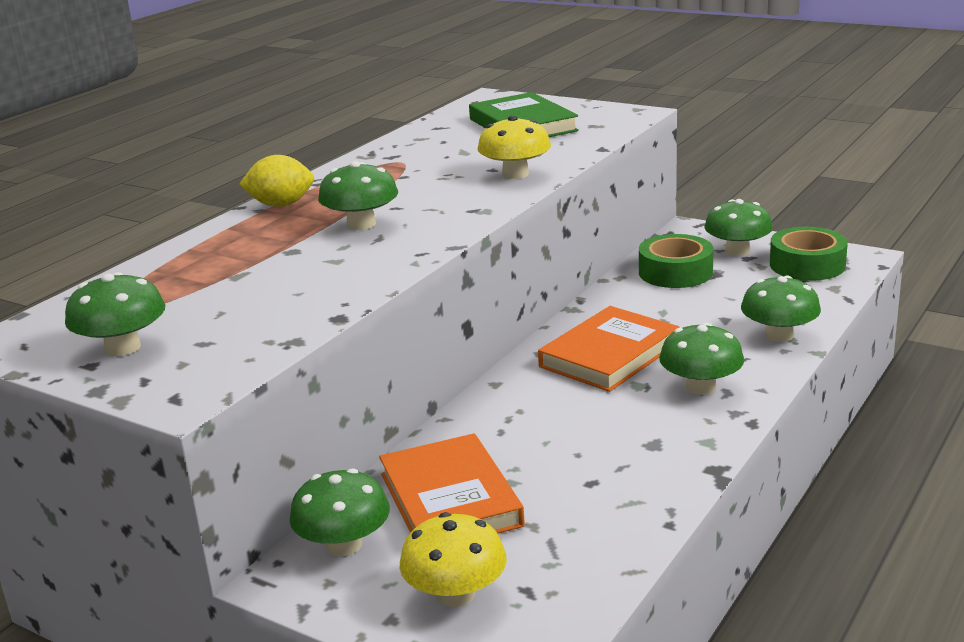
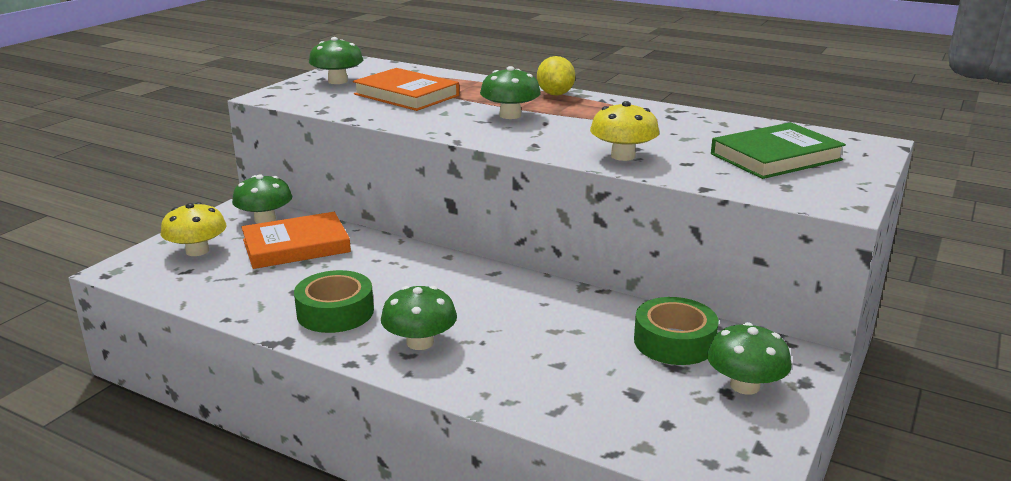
camera: 85 degrees right, 0 degrees up
orange book [538,306,680,392] -> orange book moved to [353,68,459,111]
green mushroom [741,276,821,342] -> none
green tape [770,227,848,281] -> green tape moved to [294,270,374,333]

